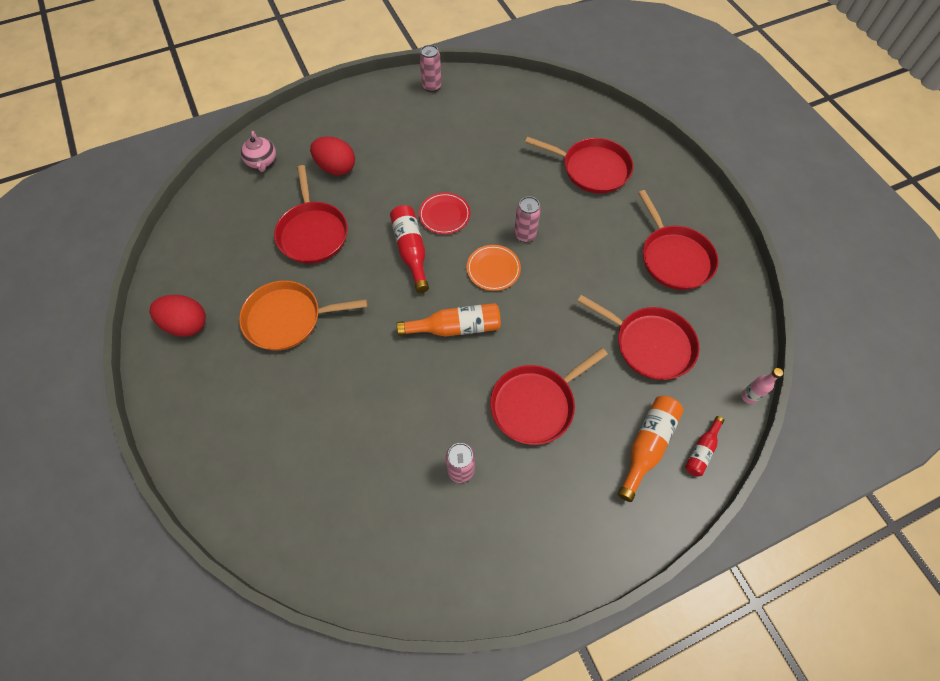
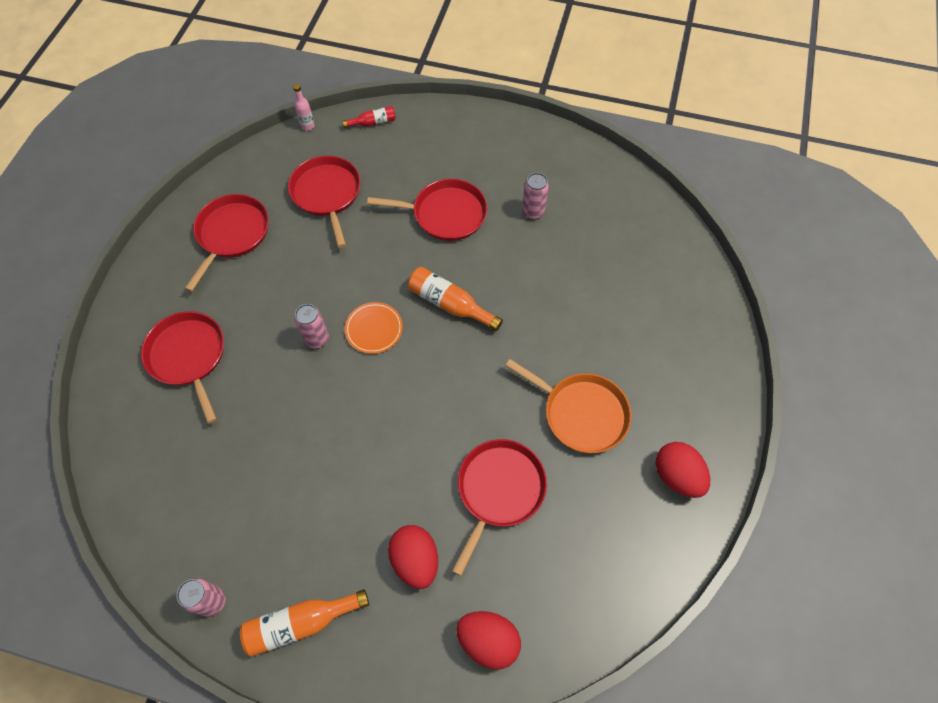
camera: 140 degrees left, 0 degrees up
pink teapot [241,131,276,172] -> red egg [456,611,521,669]
red bottle [390,205,429,293] -> none
red plate [419,192,470,234] -> none
orange bottle [618,396,684,502] -> orange bottle moved to [240,589,369,657]

